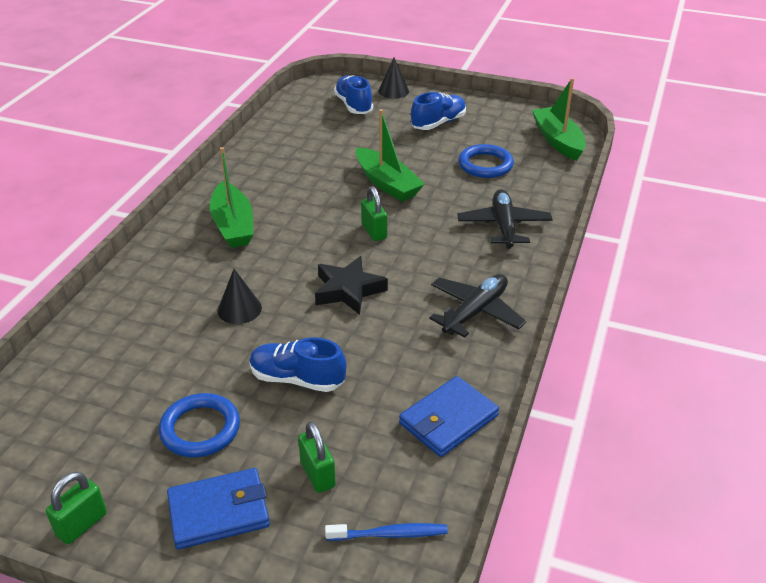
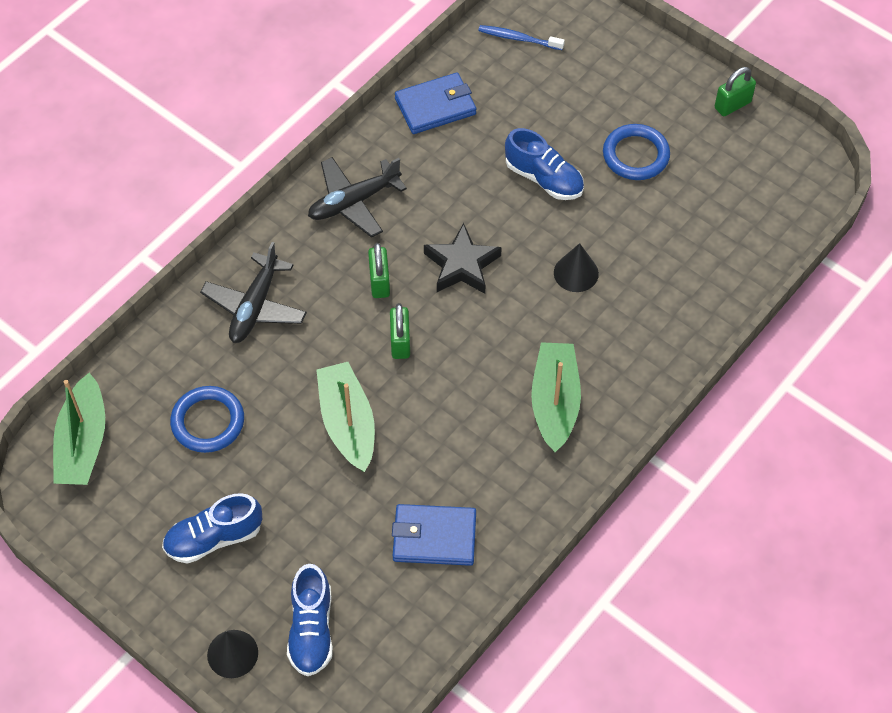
camera: 160 degrees left, 20 degrees up
blue wallet [167,468,270,549] -> blue wallet moved to [392,504,476,566]
green padlock [298,422,336,493] -> green padlock moved to [368,243,390,298]

